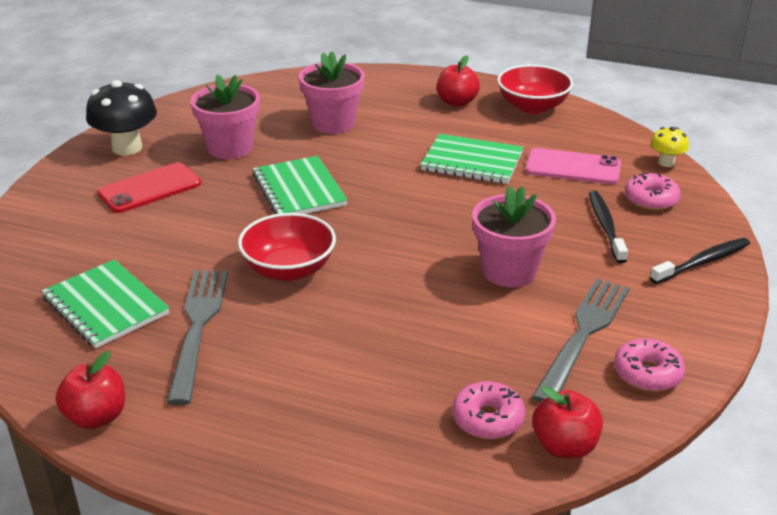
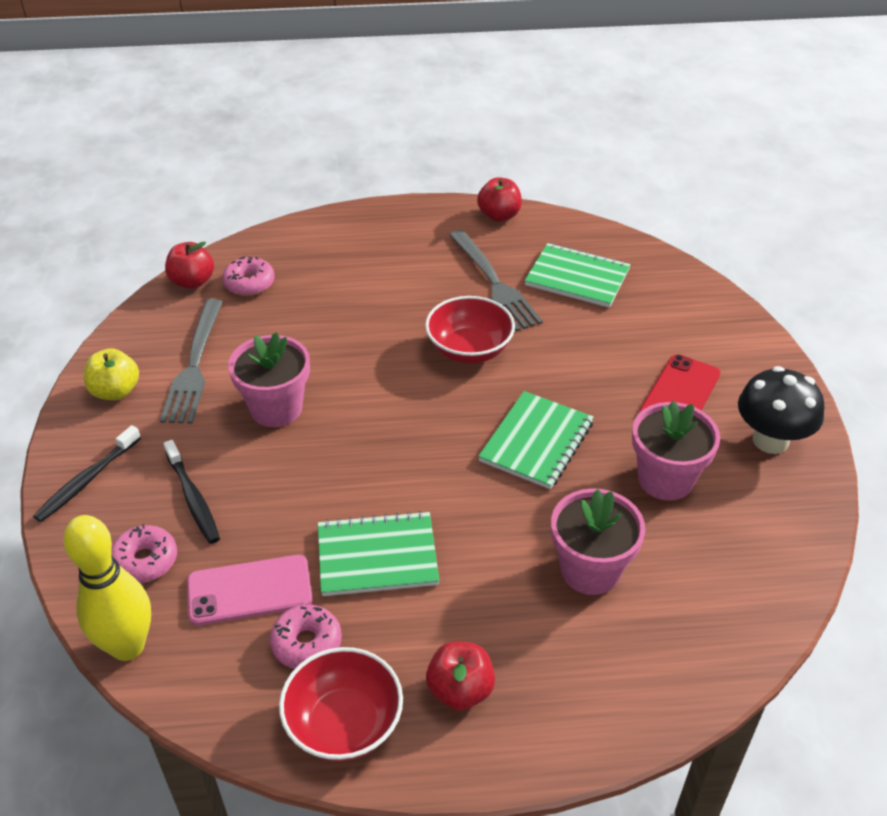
camera: 155 degrees right, 10 degrees up
green notebook [252,156,348,214] -> green notebook turned 75 degrees clockwise [478,391,594,489]
pink donut [614,338,685,392] -> pink donut moved to [270,605,342,669]
yellow mushroom [650,127,689,167] -> yellow bowling pin [63,515,151,661]
none -> yellow apple [84,348,139,400]

